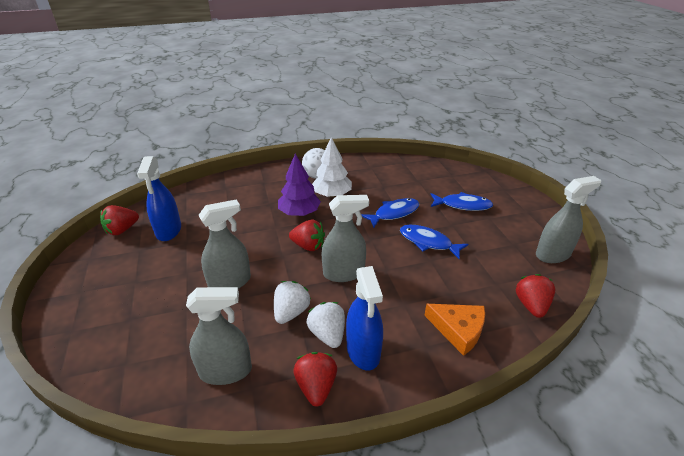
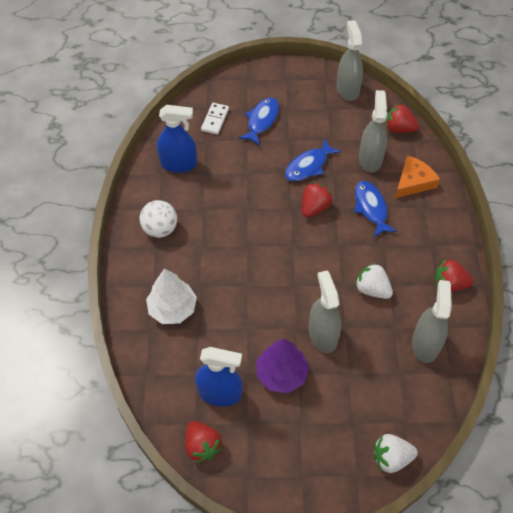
camera: 75 degrees left, 20 degrees up
purple tree [278,154,321,216] -> purple tree moved to [256,339,309,393]
red strawberry [289,220,325,251] -> red strawberry moved to [302,182,333,217]
white strawberry [307,302,345,348] -> white strawberry moved to [374,434,418,473]
white tree [312,137,352,197] -> white tree moved to [146,269,197,324]
grey spray bottle [322,195,369,282] -> grey spray bottle moved to [359,90,387,173]
blue spray bottle [346,266,383,371] -> blue spray bottle moved to [157,105,197,173]
blue fish [361,198,420,228] -> blue fish moved to [354,181,397,237]
none -> white domino [201,103,229,135]

